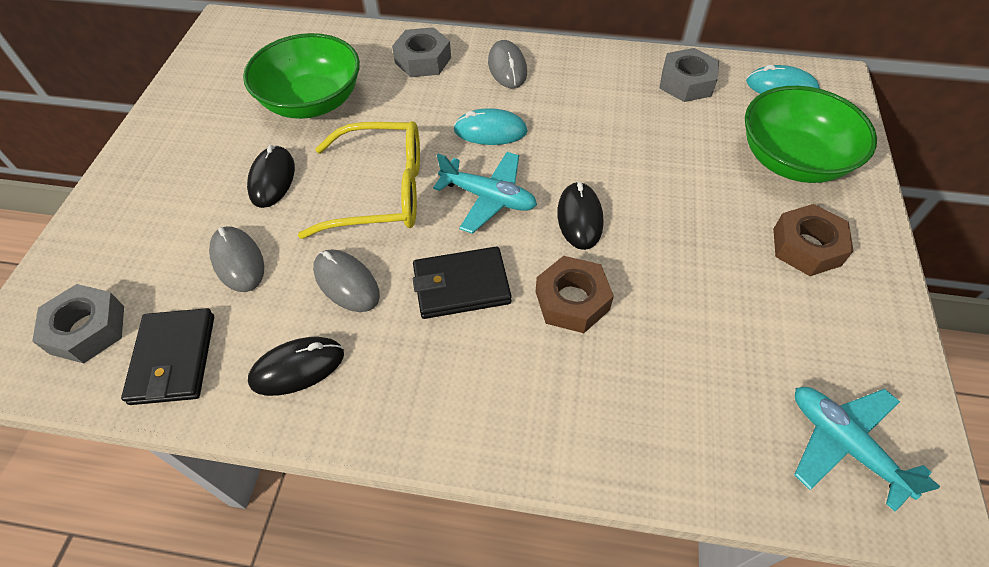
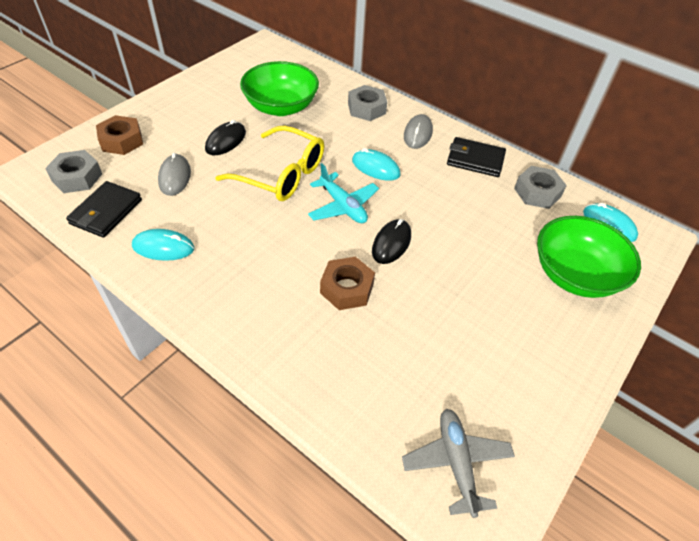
camera: 25 degrees right, 5 degrees down
black mouse [248,337,344,396] -> turquoise mouse [132,229,194,261]
grey mouse [313,249,380,312] -> none
black wallet [413,246,511,319] -> black wallet moved to [447,137,506,177]
brown nut [773,204,854,276] -> brown nut moved to [96,115,143,155]
turquoise plane [794,387,940,512] -> grey plane [402,409,515,518]

